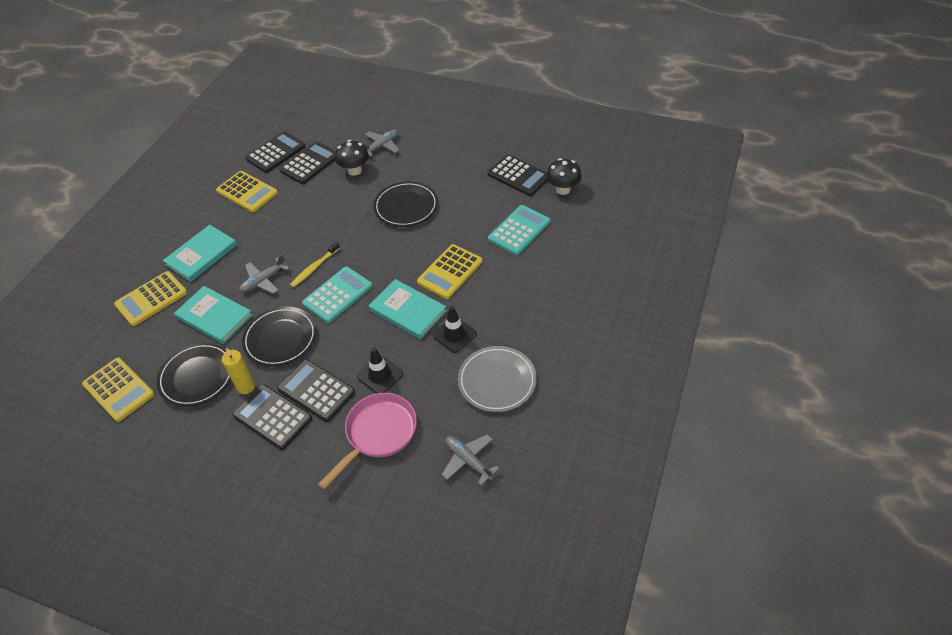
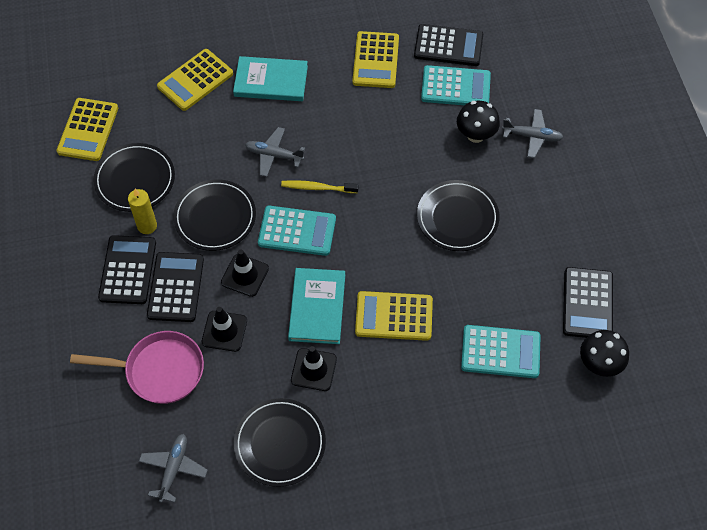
camera: 55 degrees right, 10 degrees up
yellow calculator [114,271,187,326] -> yellow calculator turned 60 degrees counterclockwise [157,49,233,111]
turquoise book [174,286,253,344] -> none
black calculator [280,142,336,184] -> turquoise calculator [421,65,491,105]
grey plate [458,346,537,412] -> black plate [234,398,326,487]
none -> black traffic cone [221,249,269,297]

